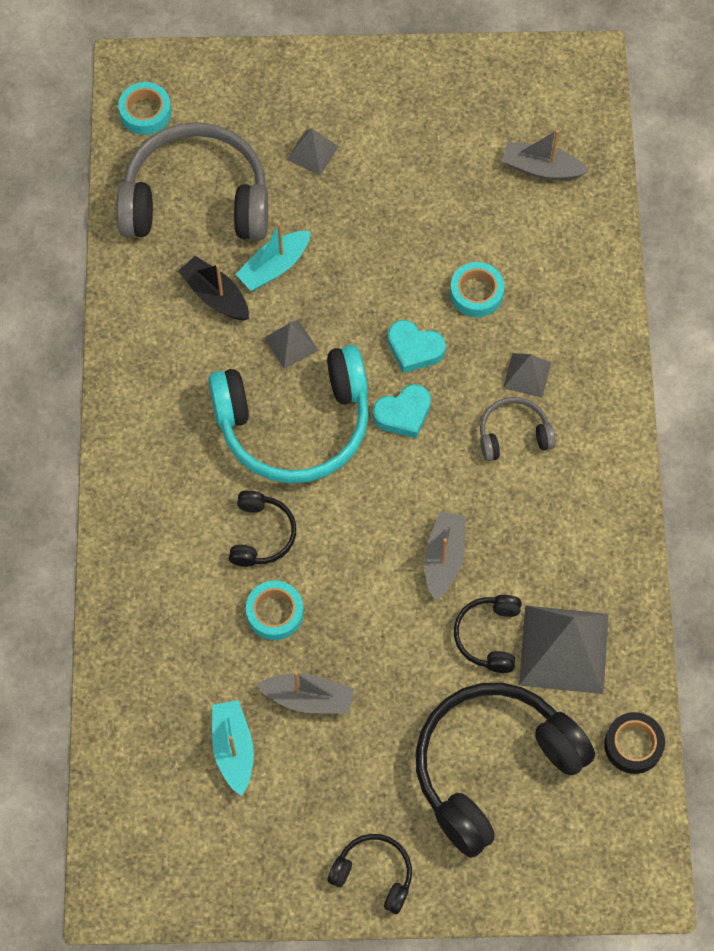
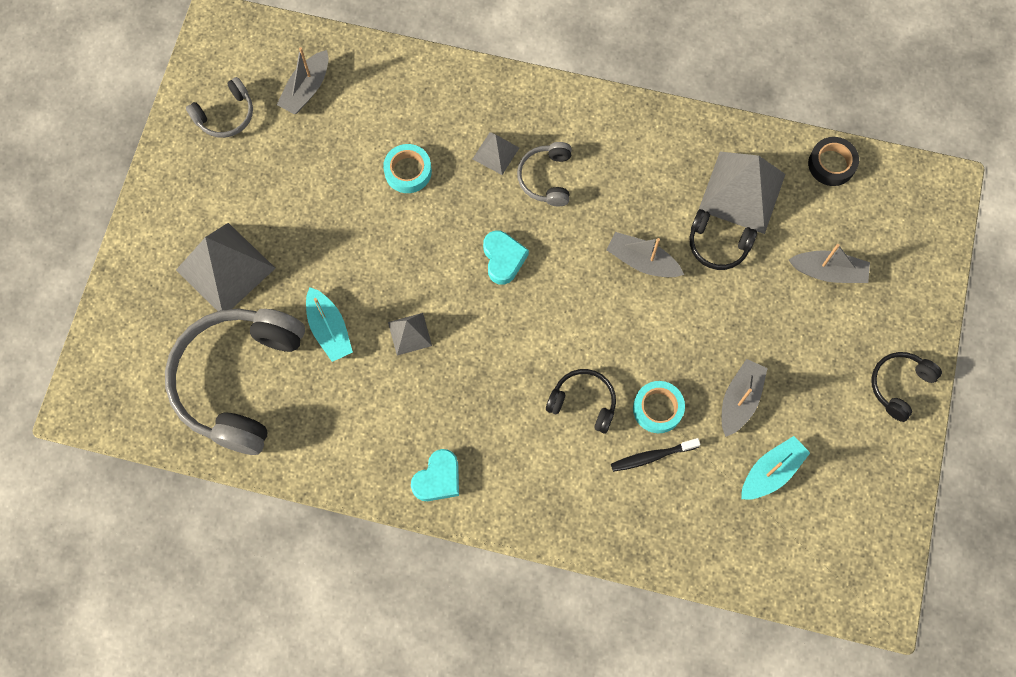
camera: 75 degrees left, 5 degrees up
turquoise tape [118,82,171,135] -> none
black boat [178,256,249,321] -> none
turquoise headphones [208,345,369,484] -> none
turquoise boat [212,700,254,796] -> turquoise boat turned 135 degrees clockwise [741,436,810,500]
grey pyramid [287,128,339,175] -> grey pyramid [176,223,276,311], size x1.98
turquoise heart [388,320,446,373] -> turquoise heart moved to [411,449,459,501]
black headphones [415,682,595,858] -> grey boat [789,244,870,283]
none -> grey headphones [186,77,253,138]
none -> black toothbrush [611,438,701,472]

